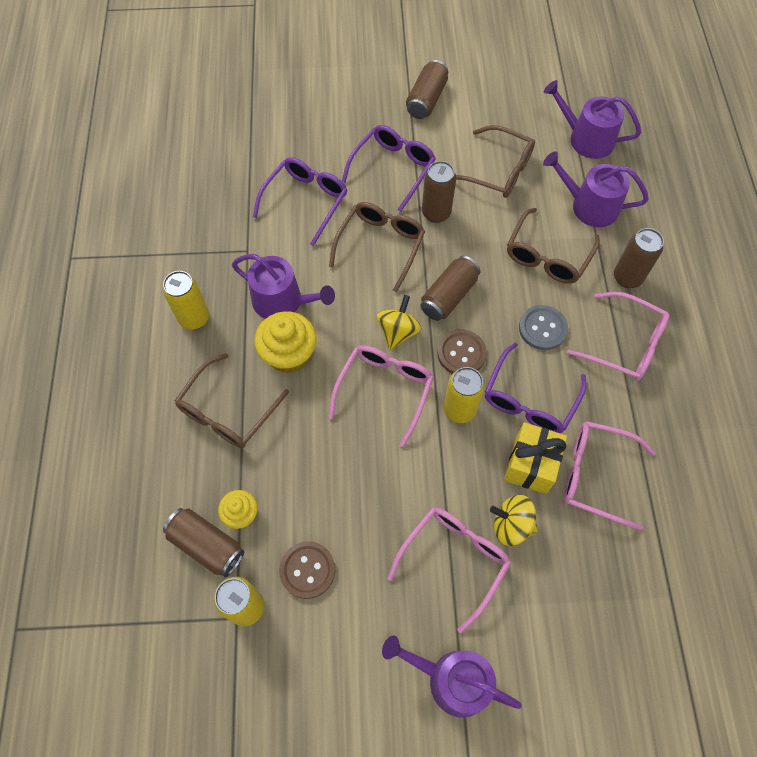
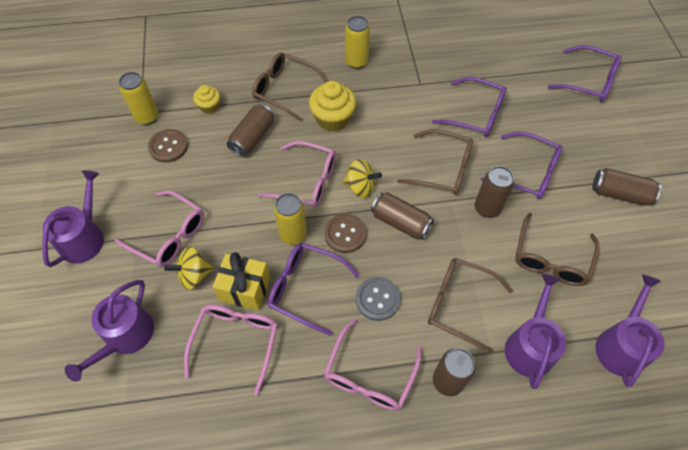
camera: 85 degrees right, 5 degrees down
brown can [163,508,244,577] -> brown can moved to [227,104,274,157]
purple watering can [232,254,335,319] -> purple watering can moved to [65,280,154,382]
yellow spinning top [490,495,538,546] -> yellow spinning top turned 120 degrees counterclockwise [164,247,214,290]
none -> purple glasses [547,45,622,102]

